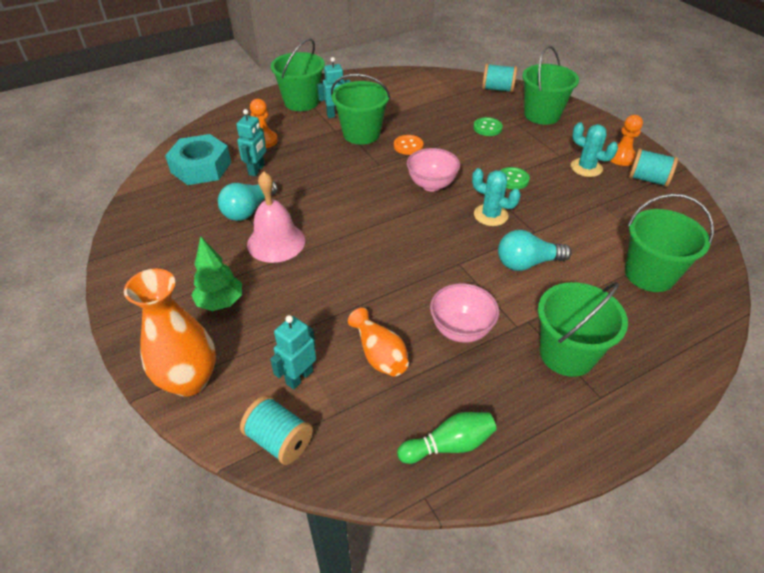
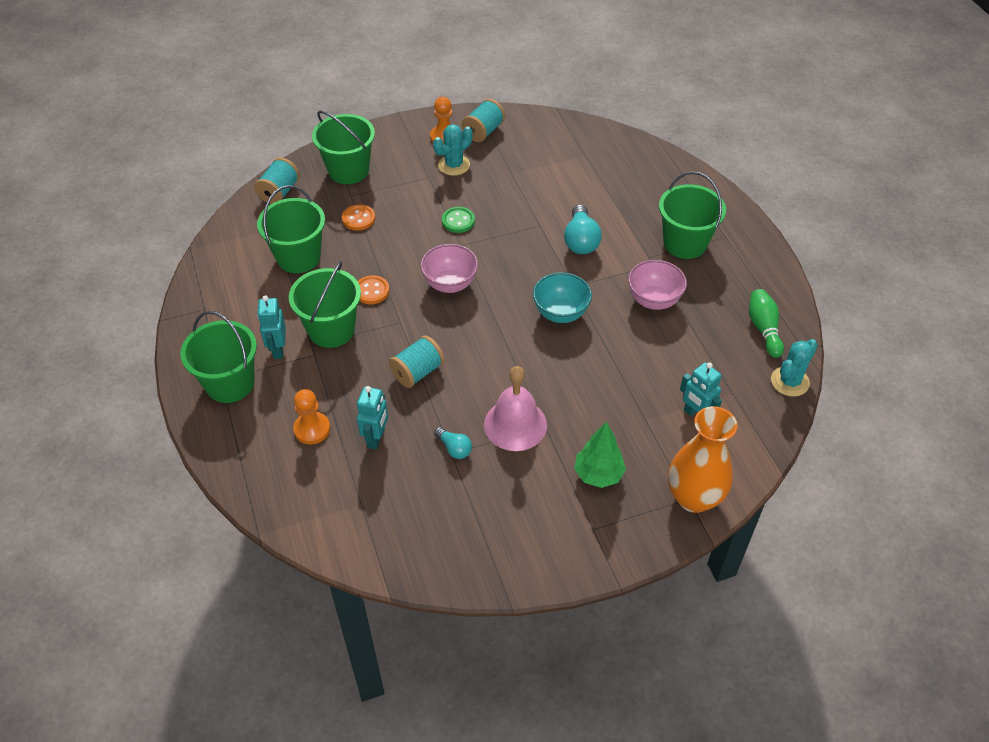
camera: 80 degrees left, 5 degrees up
turquoise nut [165,134,231,185] -> none
turquoise light bulb [218,181,278,221] -> turquoise light bulb [434,427,472,459], size x0.58
turquoise robot [236,109,266,176] -> turquoise robot turned 75 degrees clockwise [357,386,388,450]
turquoise spool [240,395,313,465] -> turquoise spool moved to [389,335,445,388]
orange vase [348,308,409,376] -> none
turquoise cactus [472,168,521,226] -> turquoise cactus moved to [771,339,818,397]
green button [473,117,503,136] -> orange button [342,204,375,231]
green bucket [625,194,714,292] -> green bucket moved to [257,185,325,273]
none -> turquoise bowl [533,272,592,323]

